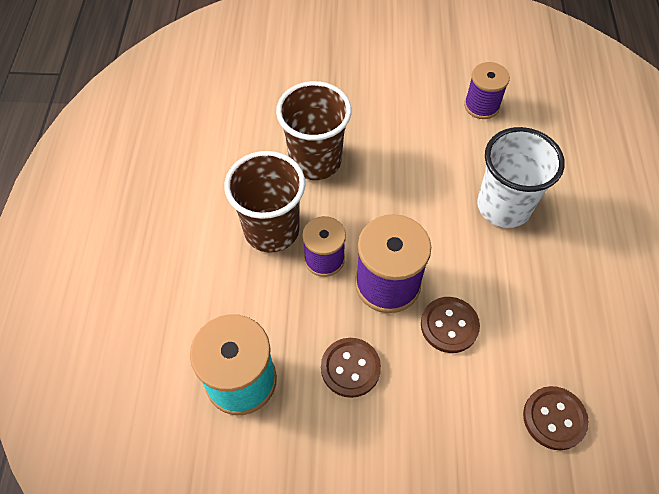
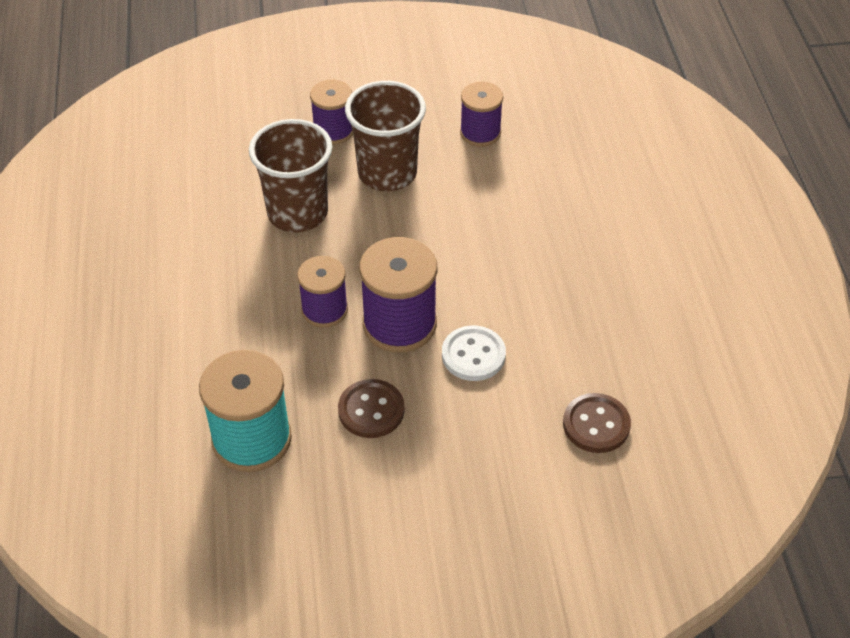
camera: 10 degrees left, 10 degrees down
brown cup [224,151,305,253] -> brown cup moved to [345,81,426,191]
brown button [421,297,480,353] -> white button [442,325,506,381]
white cup [477,127,565,228] -> none
none -> purple spool [310,80,353,145]

